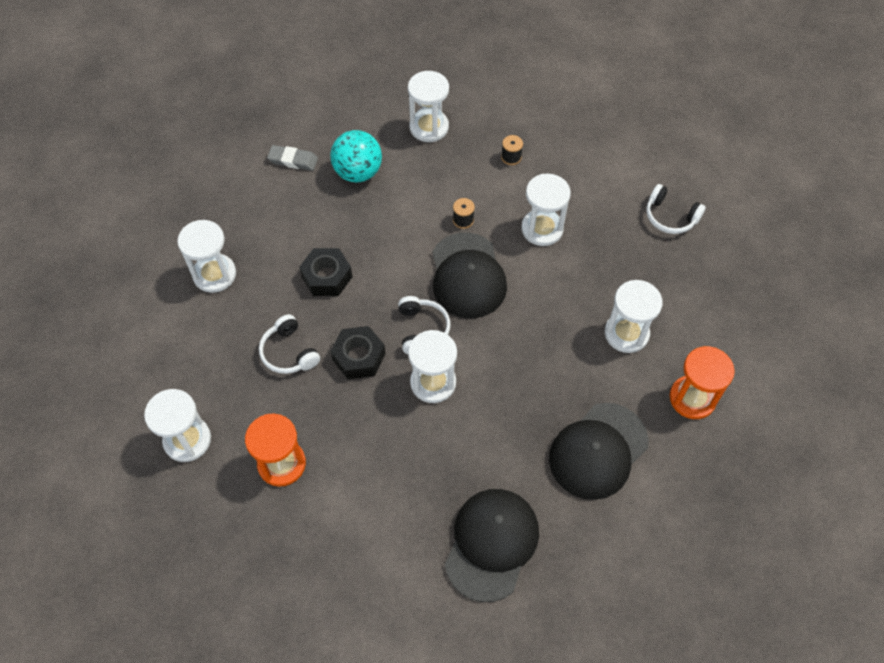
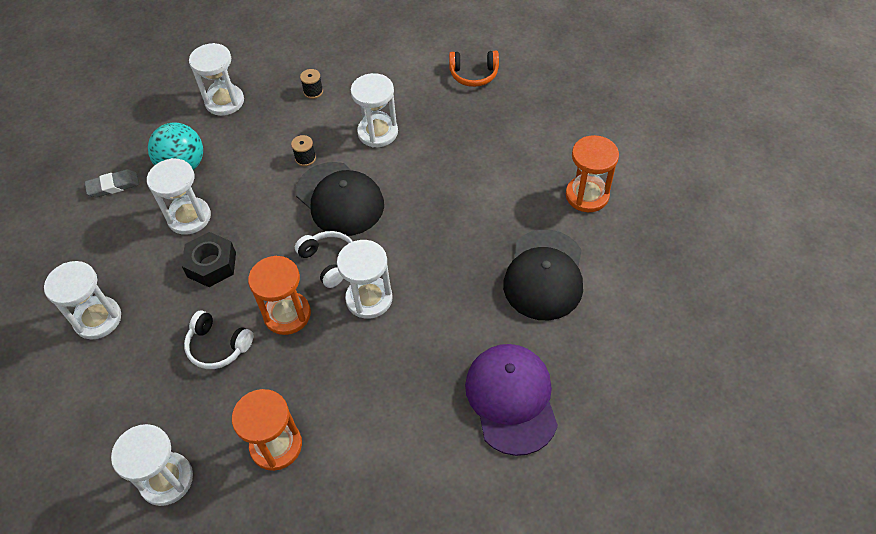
camera: 30 degrees left, 5 degrees down
black nut [330,326,385,379] -> orange hourglass [248,256,311,335]
black cap [445,489,539,602] -> purple cap [465,344,558,456]
white hourglass [605,280,663,353] -> white hourglass moved to [147,158,211,235]
white headphones [646,184,706,234] -> orange headphones [449,51,499,87]

